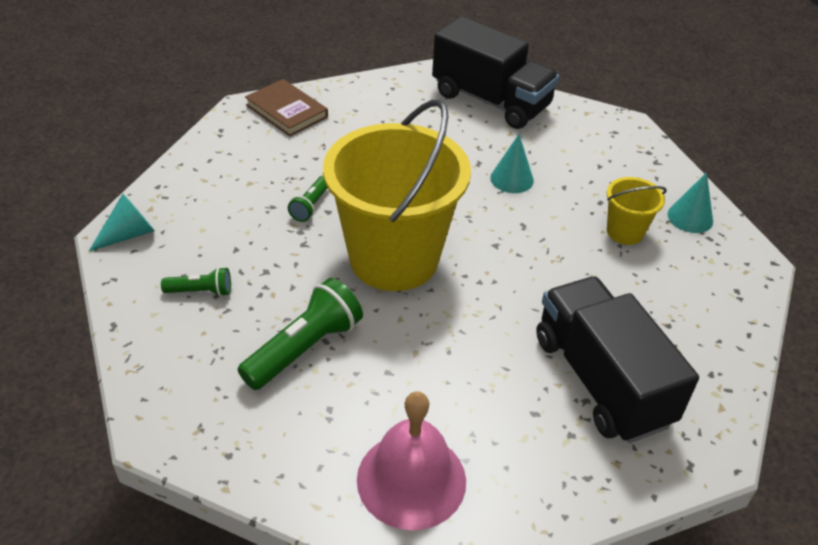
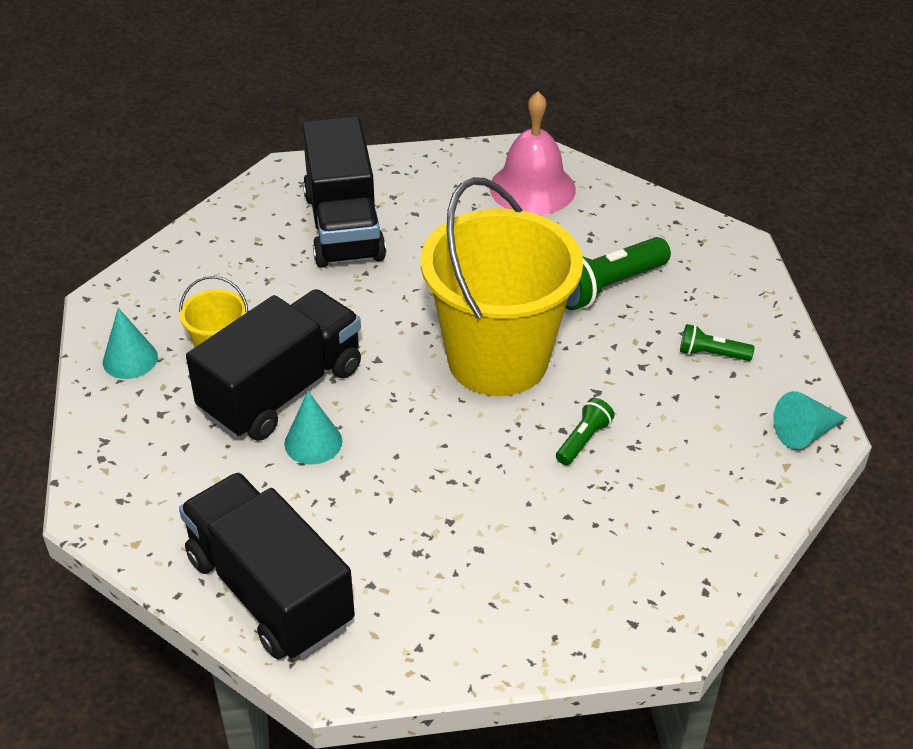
camera: 165 degrees left, 0 degrees up
brown book [245,79,328,136] -> none
none -> black truck [186,289,361,441]

